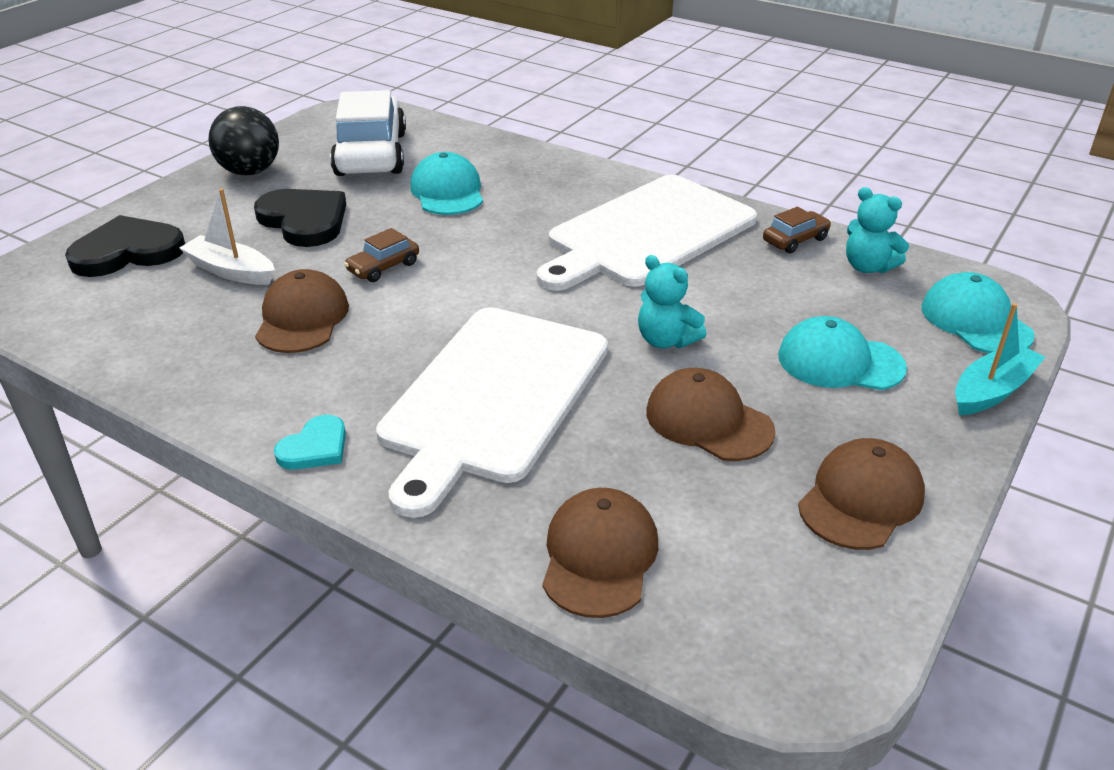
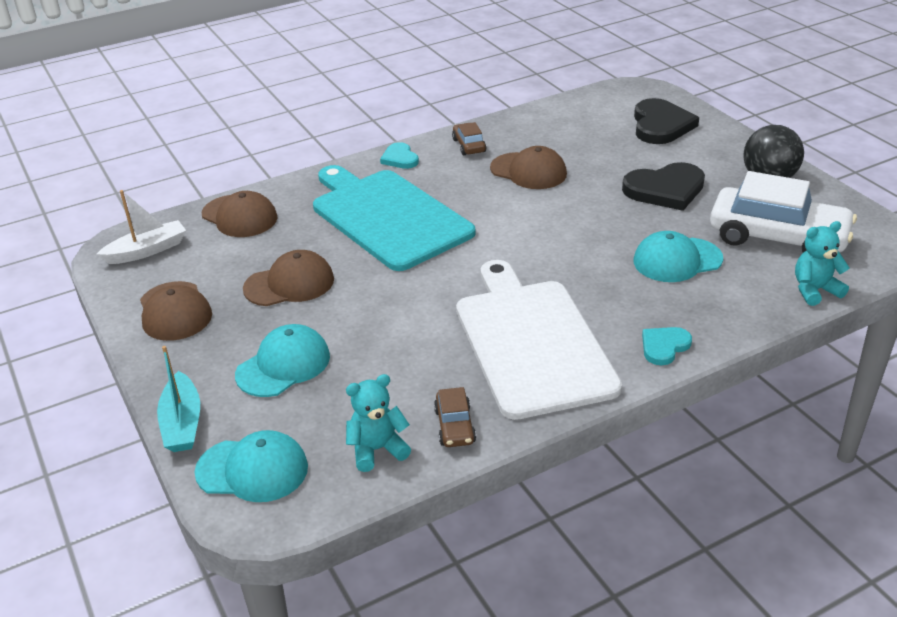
camera: 120 degrees right, 0 degrees up
white boat [179,188,275,285] -> white boat moved to [97,190,186,264]
brown car [344,228,419,282] -> brown car moved to [452,122,486,155]
white cutting board [376,307,608,518] -> turquoise cutting board [313,165,476,271]
turquoise cap [410,152,483,215] -> turquoise cap turned 150 degrees clockwise [634,231,723,282]
turquoise teddy bear [638,255,706,348] -> turquoise teddy bear moved to [795,221,850,306]
none -> turquoise heart [642,327,692,365]

